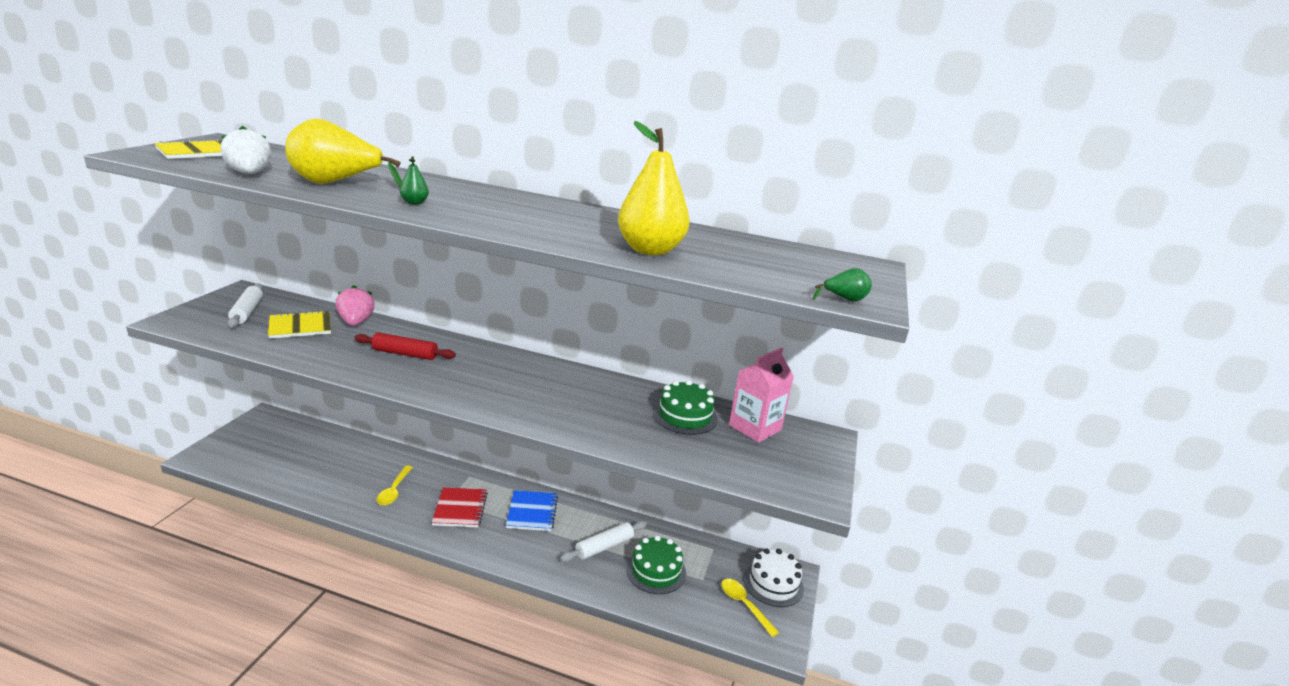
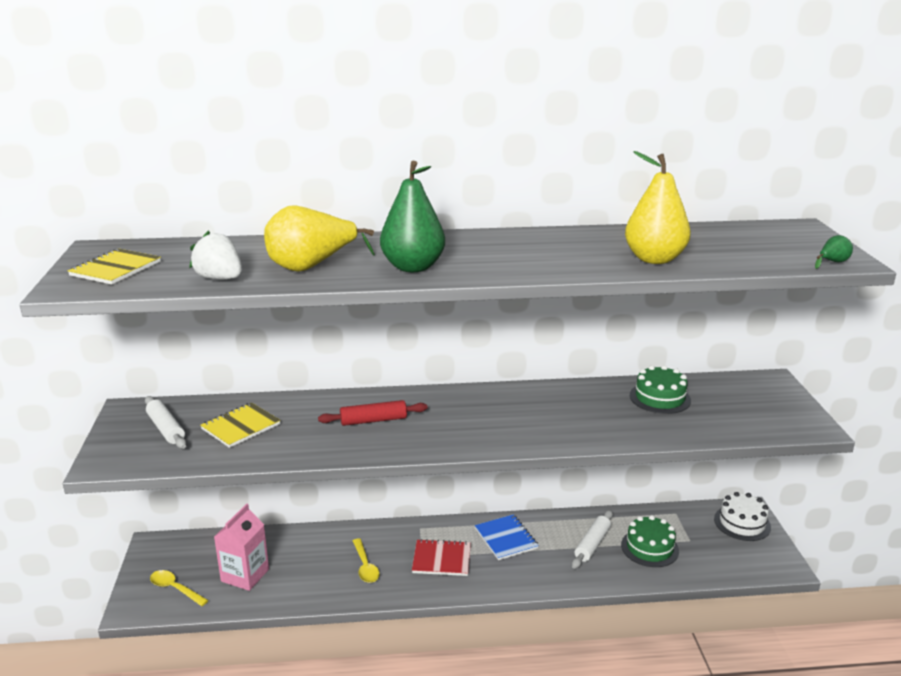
camera: 20 degrees left, 0 degrees up
pink strawberry [335,285,375,326] -> none
green pear [400,156,429,205] -> green pear [380,161,445,272], size x2.35
red notebook [432,487,488,527] -> red notebook turned 60 degrees counterclockwise [412,539,471,576]
yellow spoon [721,579,779,637] -> yellow spoon moved to [150,570,208,606]
pink carton [729,348,794,443] -> pink carton moved to [214,504,269,591]

